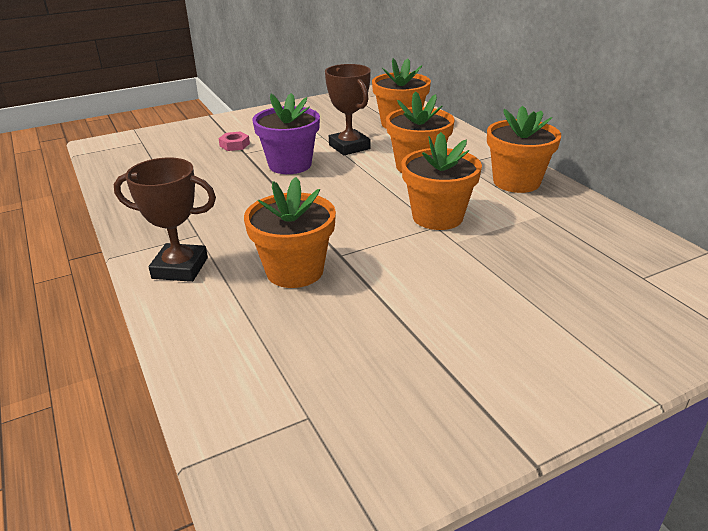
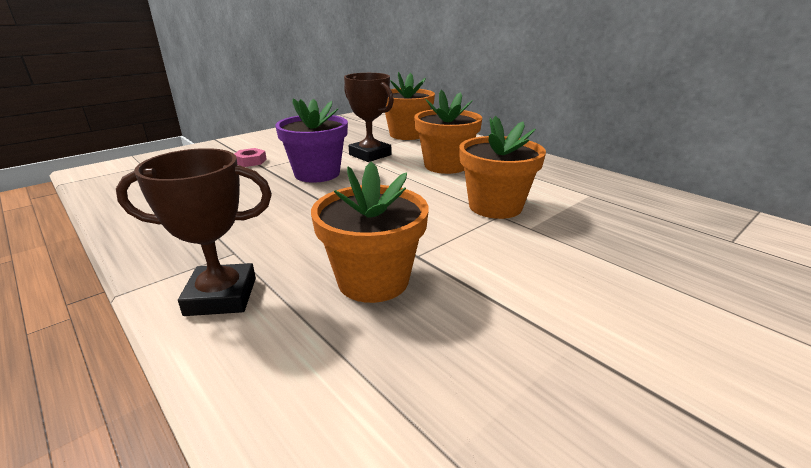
camera: 15 degrees left, 5 degrees down
orange flower pot [487,106,561,193] -> none

